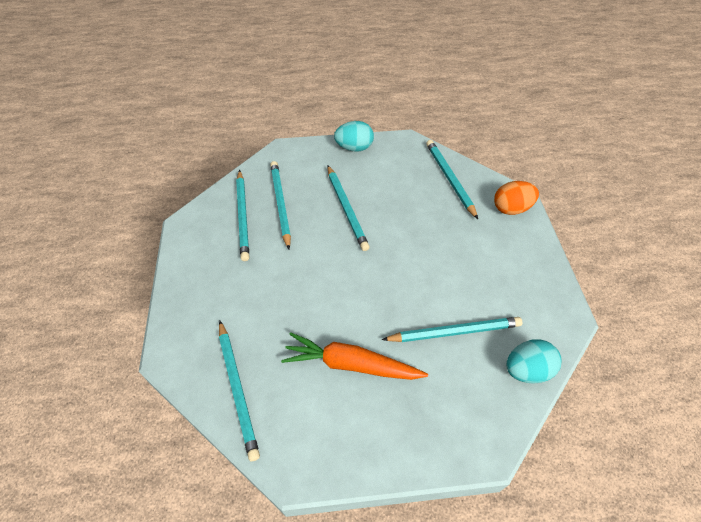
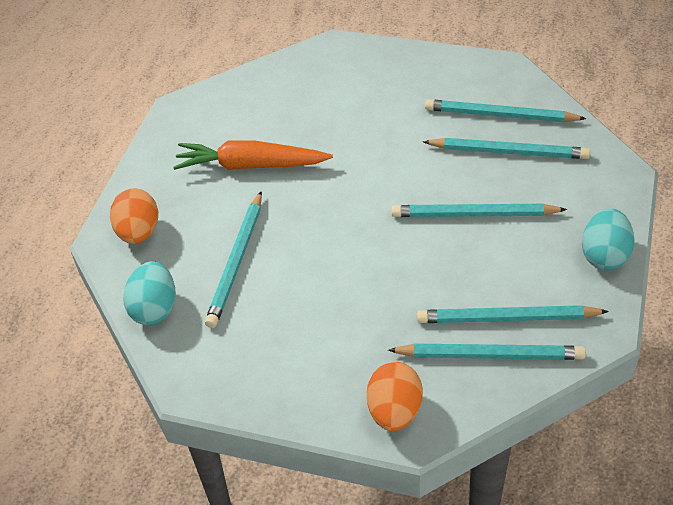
camera: 115 degrees right, 5 degrees down
turquoise pencil [219,321,260,461] -> turquoise pencil moved to [417,305,609,323]
orange carrot [281,332,428,380] -> orange carrot turned 120 degrees counterclockwise [173,140,333,170]
none -> orange egg [110,189,158,244]

